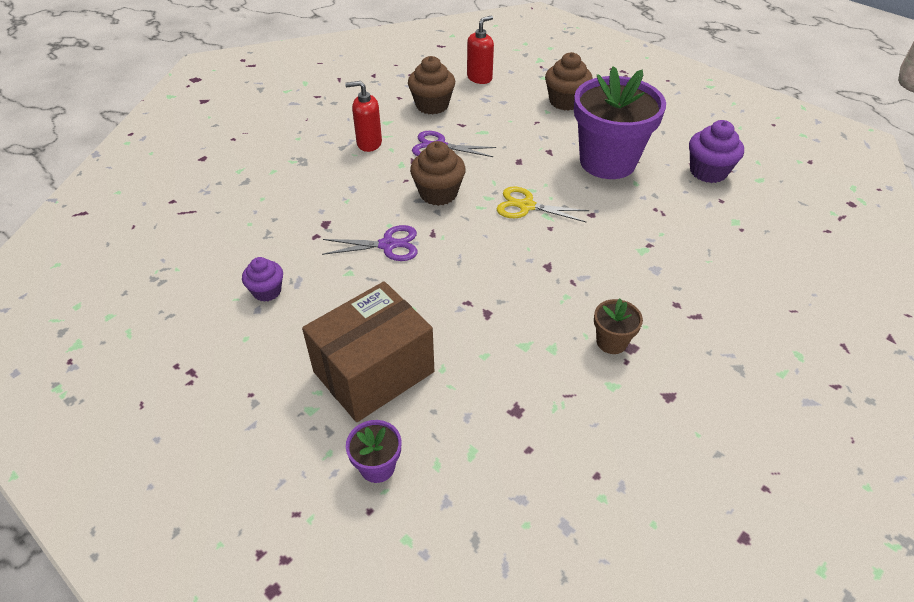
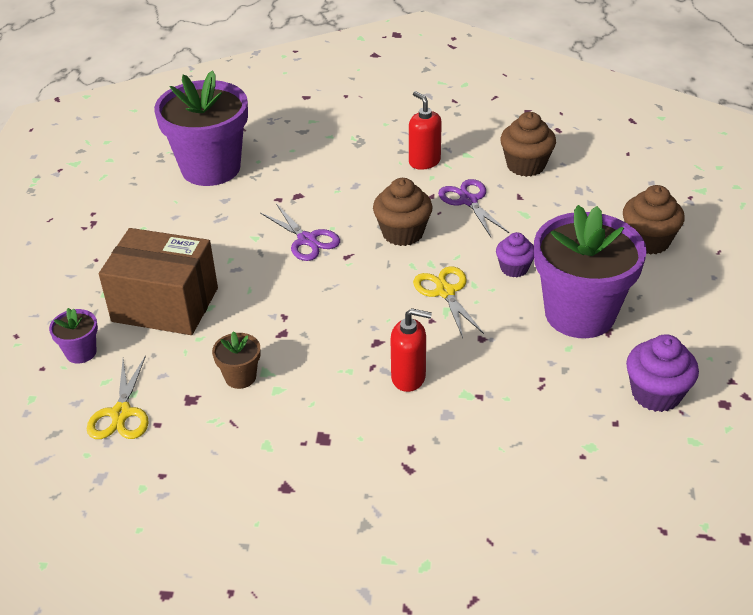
camera: 55 degrees right, 5 degrees down
purple cupcake [242,257,283,302] -> purple cupcake moved to [496,232,534,277]
red soap dispenser [467,15,494,84] -> red soap dispenser moved to [391,308,432,392]
brown flower pot [594,299,643,354] -> brown flower pot moved to [212,331,261,389]
none -> yellow scissors [87,355,149,439]
none -> purple flower pot [154,70,248,186]

